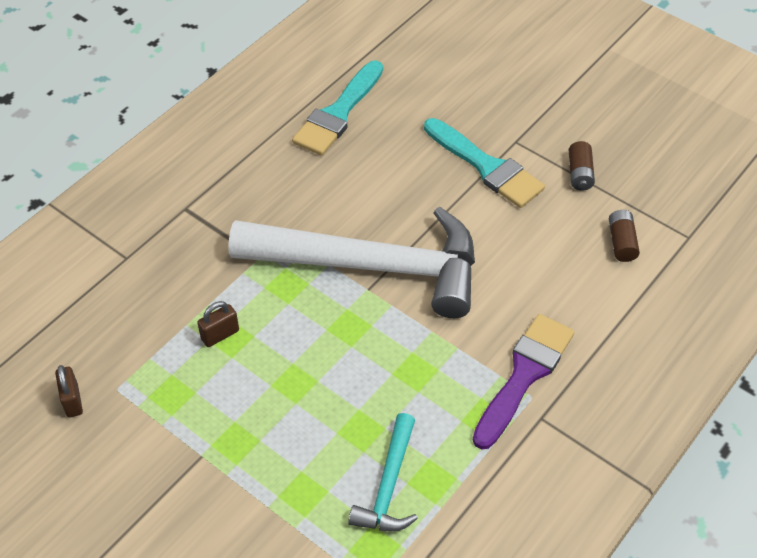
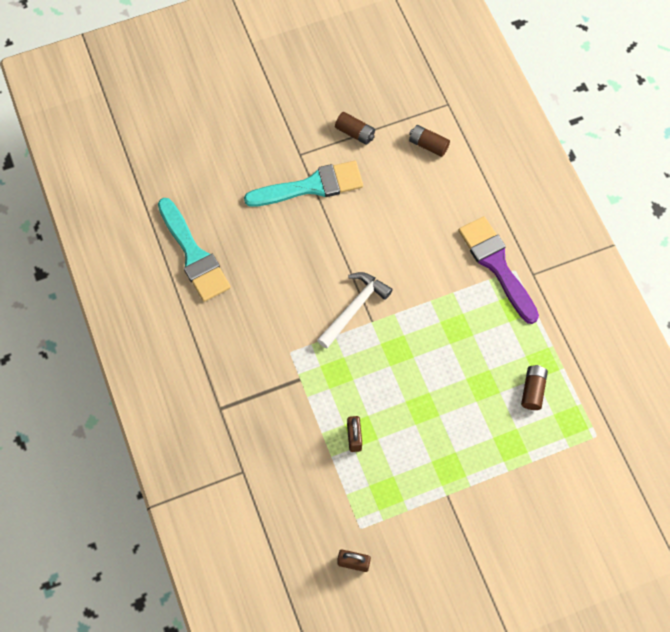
camera: 60 degrees left, 15 degrees up
white hammer [228,207,475,318] -> white hammer [317,272,393,349], size x0.46
turquoise hammer [348,413,418,531] -> brown battery [521,365,548,410]

